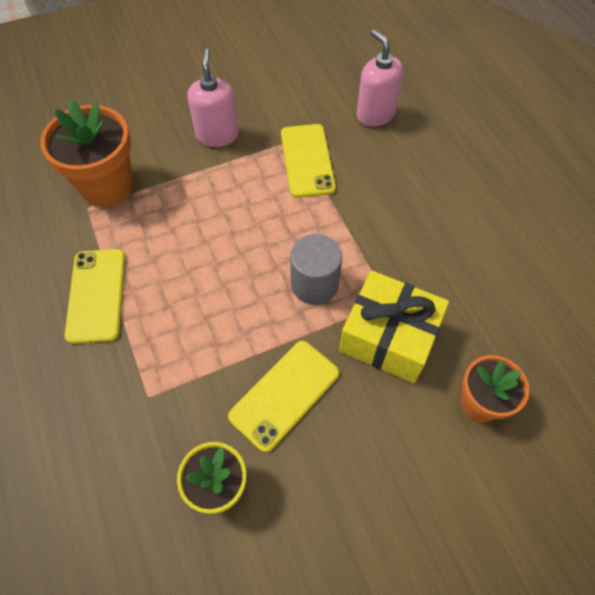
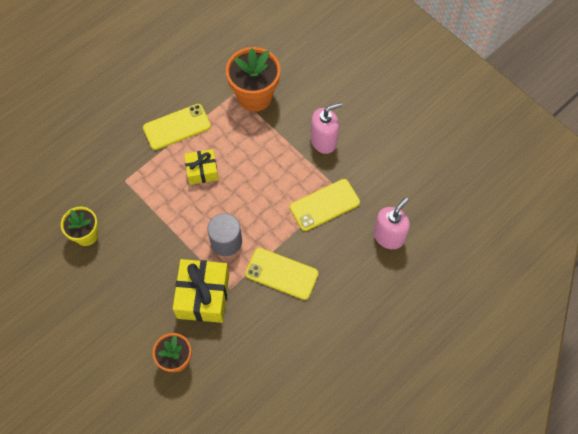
camera: 70 degrees right, 5 degrees up
yellow phone [228,341,339,452] -> yellow phone moved to [245,248,318,300]
none -> yellow gift [184,149,218,185]

